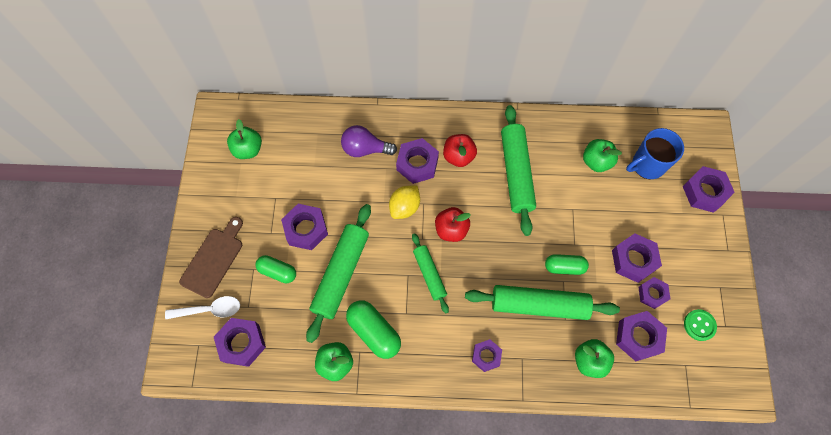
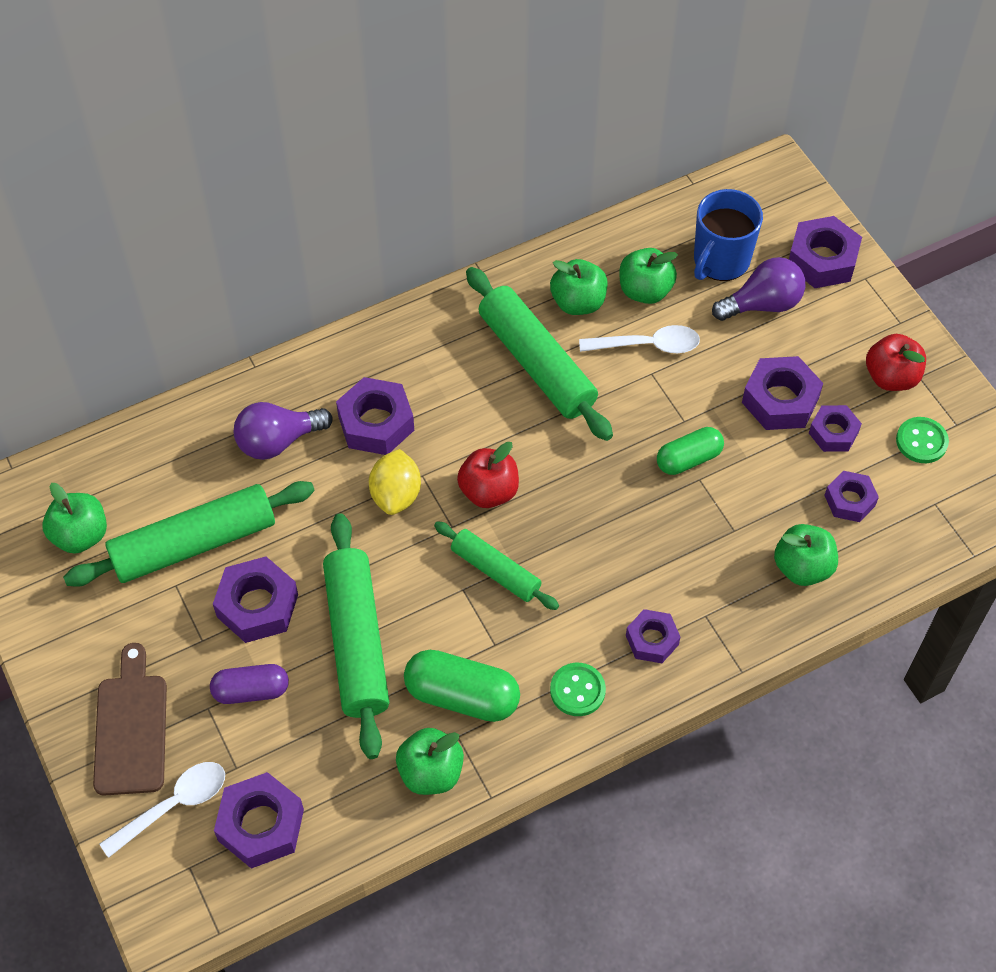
camera: 30 degrees left, 10 degrees down
green capsule [255,255,296,283] -> purple capsule [210,664,289,704]
red apple [443,134,477,167] -> red apple moved to [866,334,926,391]
green rolling pin [465,285,620,320] -> green rolling pin moved to [63,481,315,587]
purple nut [616,311,667,361] -> purple nut [824,471,879,522], size x0.64
none -> green apple [550,259,608,315]
none -> green button [550,663,606,716]
none -> white spoon [579,325,700,353]
none -> purple light bulb [712,257,805,321]

